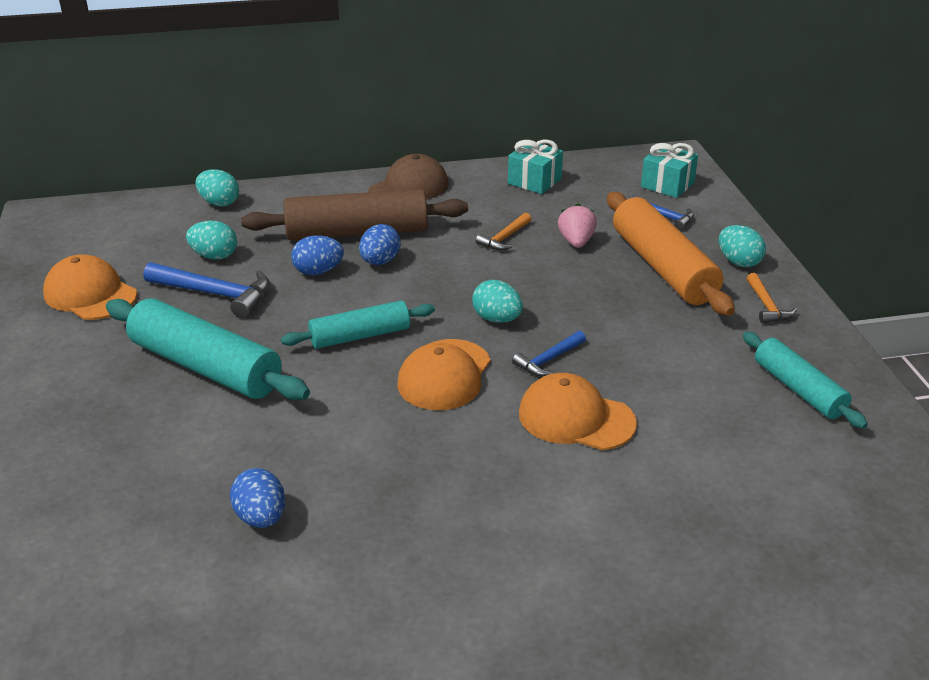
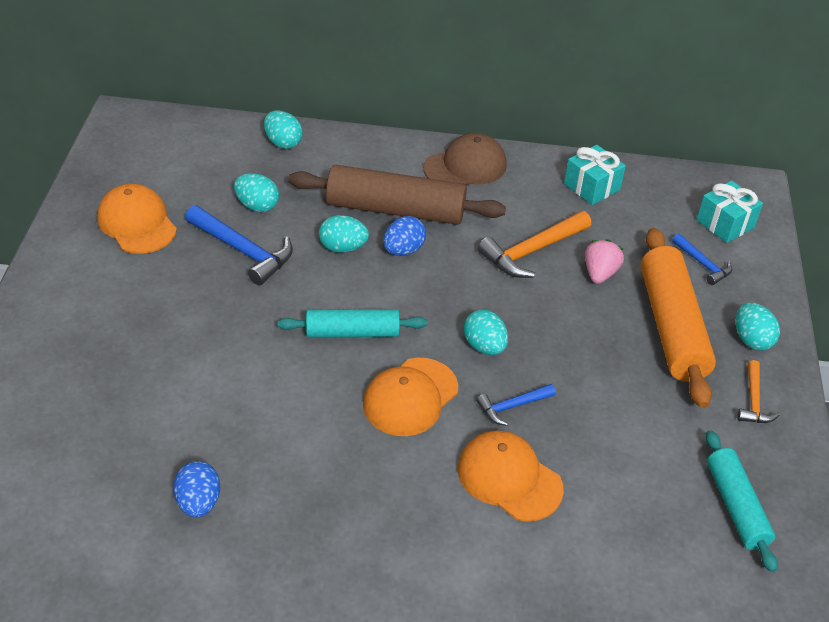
camera: 15 degrees right, 10 degrees up
turquoise rolling pin [106,298,310,400] -> none
blue egg [291,235,344,275] -> turquoise egg [319,215,369,253]
orange hammer [476,213,531,250] -> orange hammer [478,211,591,278], size x1.74

